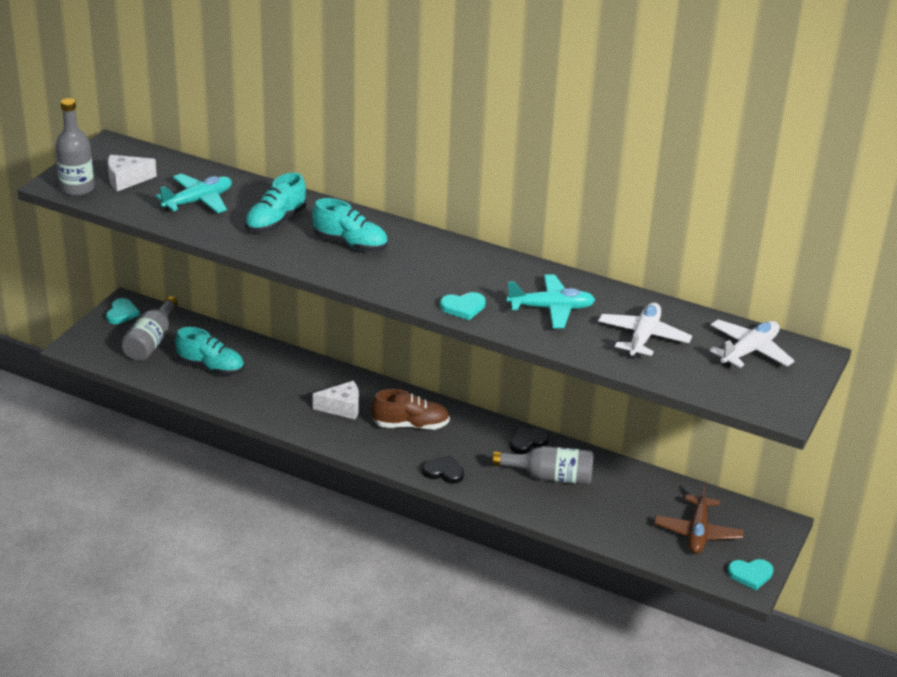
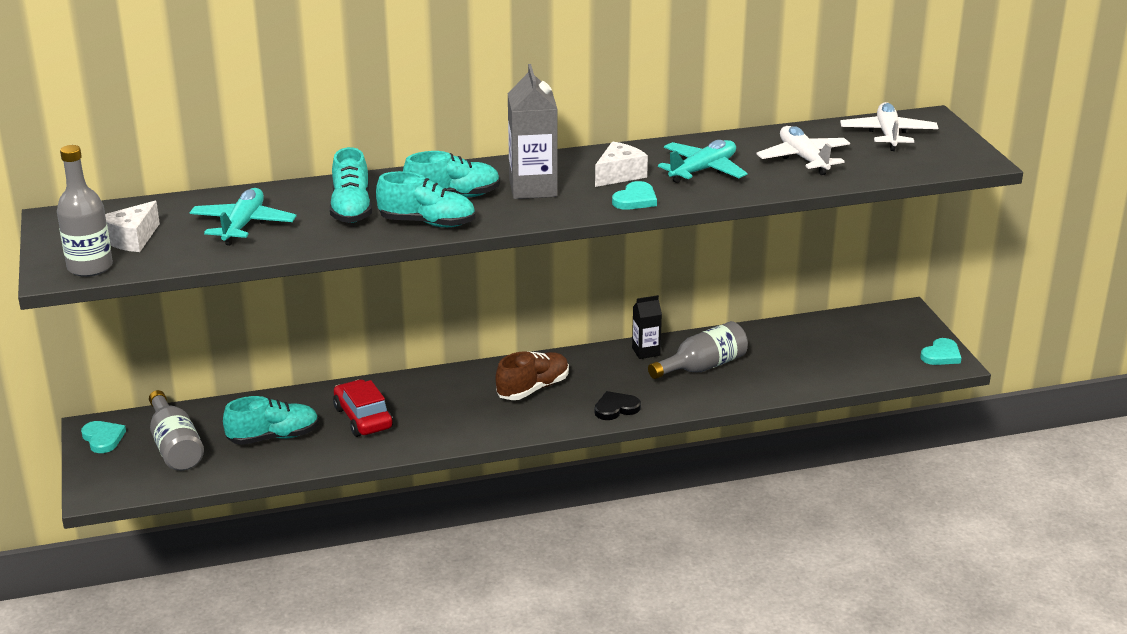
camera: 40 degrees left, 5 degrees down
white cheese [313,381,359,420] -> white cheese moved to [595,141,648,187]
black heart [510,427,549,454] -> black carton [632,295,662,359]
brown plane [654,481,744,554] -> none
none -> red car [333,379,393,437]
none -> turquoise shoe [376,171,475,227]
none -> grey carton [508,64,558,199]

